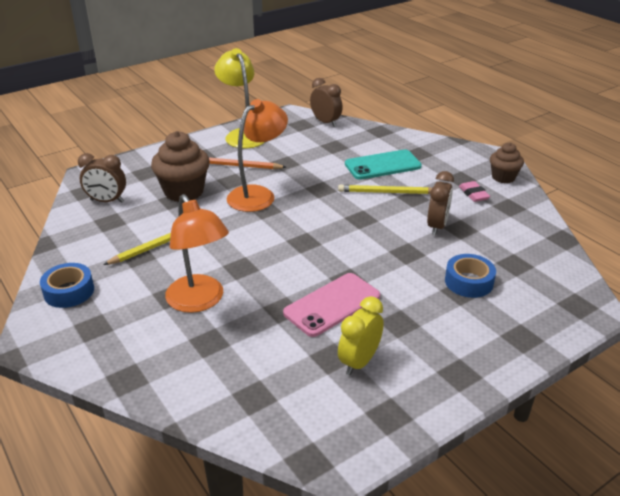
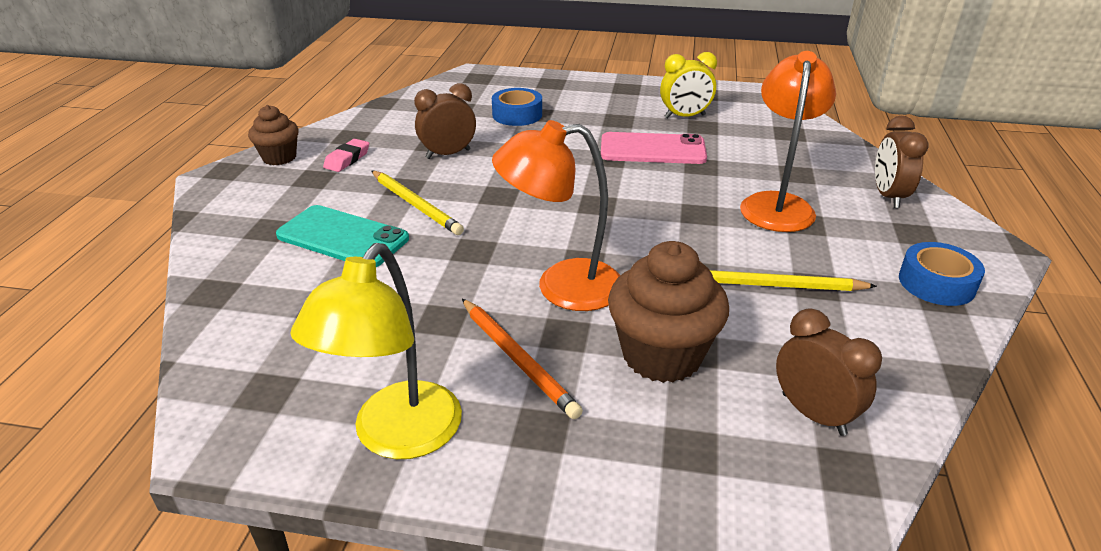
camera: 135 degrees left, 0 degrees up
brown clock [310,78,342,127] -> brown clock moved to [875,116,929,208]

